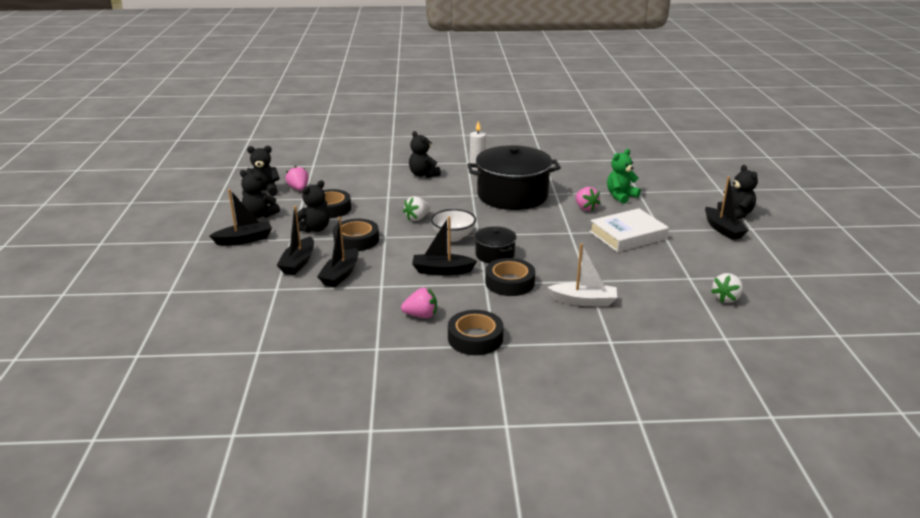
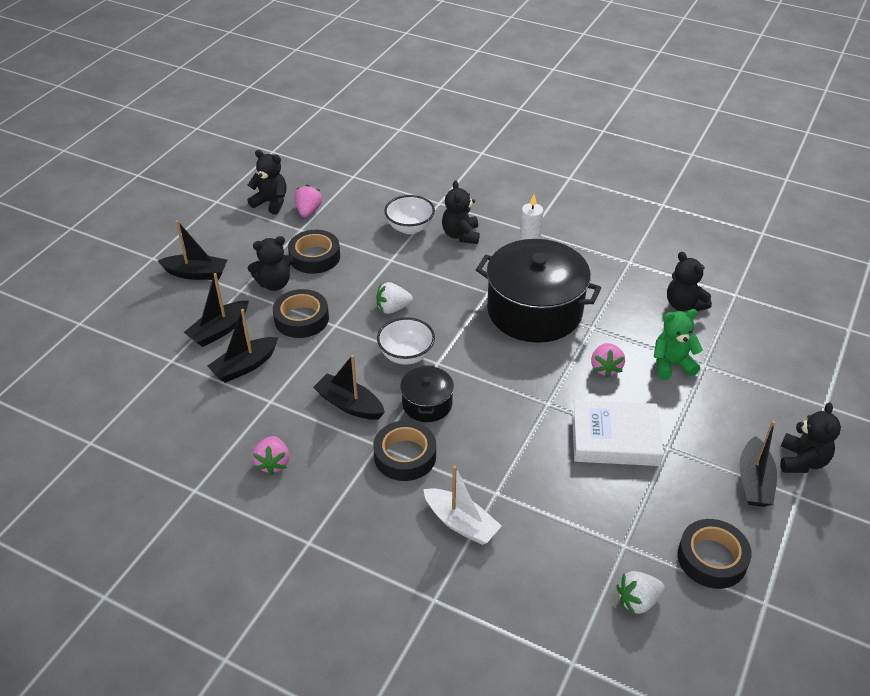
camera: 30 degrees right, 15 degrees up
black teddy bear [240,170,280,219] -> black teddy bear moved to [667,252,712,311]
pink strawberry [401,288,437,318] -> pink strawberry turned 60 degrees clockwise [252,436,289,475]
black tape [448,310,504,355] -> black tape moved to [678,519,752,589]
none -> white bowl [384,195,435,234]

